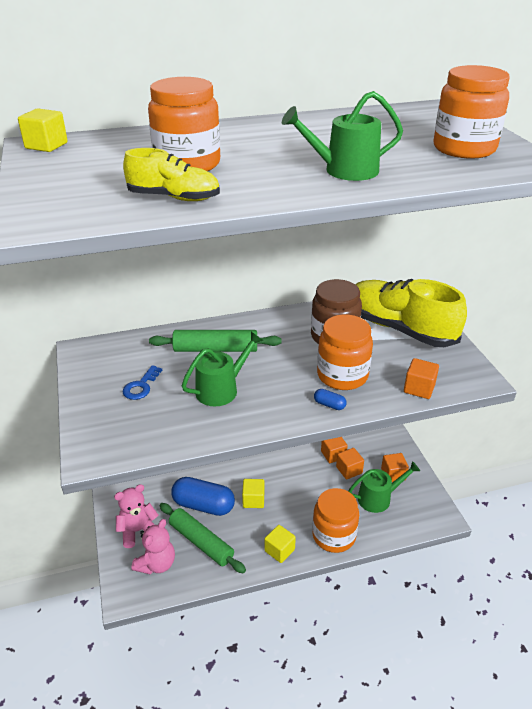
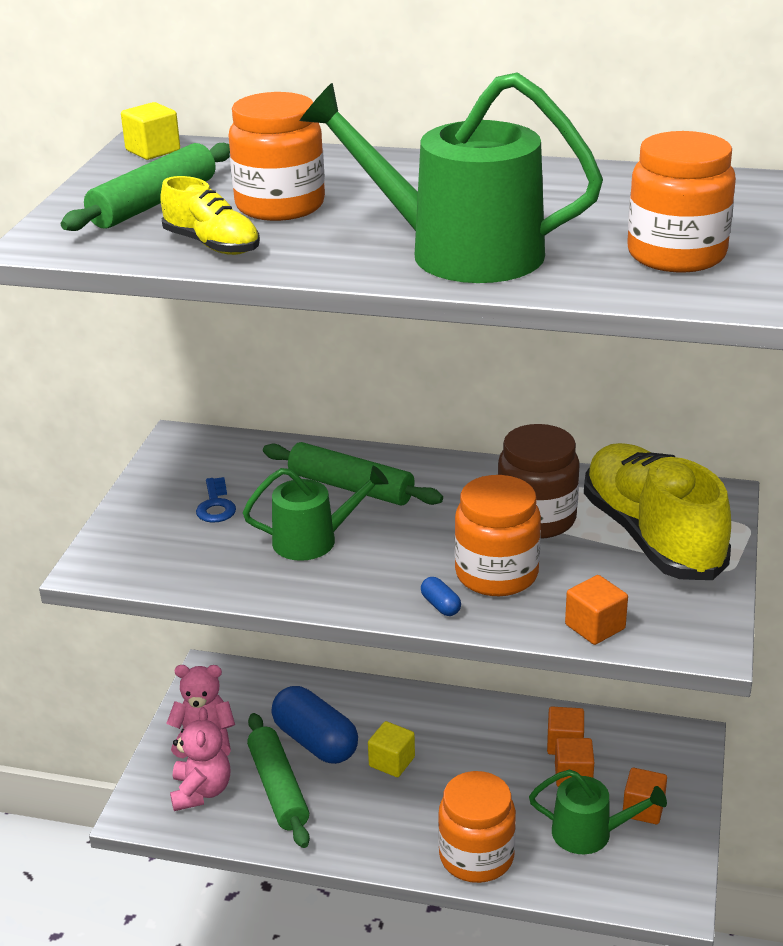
camera: 30 degrees right, 5 degrees down
blue key [122,365,162,400] -> blue key turned 60 degrees counterclockwise [196,477,236,523]
pink teddy bear [132,519,175,575] -> pink teddy bear turned 60 degrees counterclockwise [170,707,231,811]
yellow cube [265,525,296,563] -> none
green watering can [282,91,403,181] -> green watering can [300,72,603,283], size x1.71
none -> green rolling pin [61,143,230,231]

